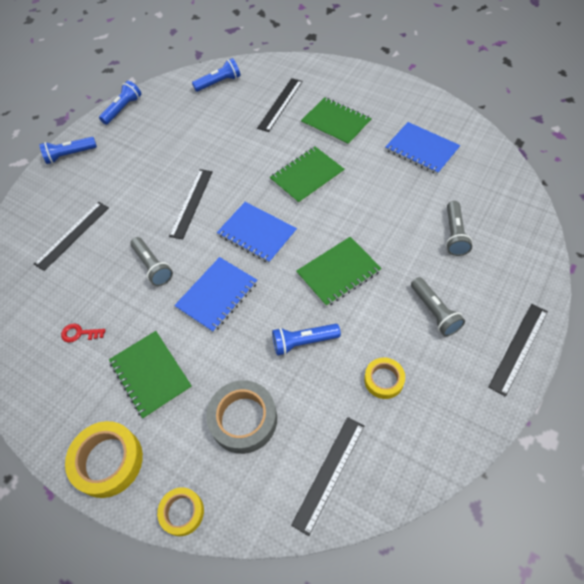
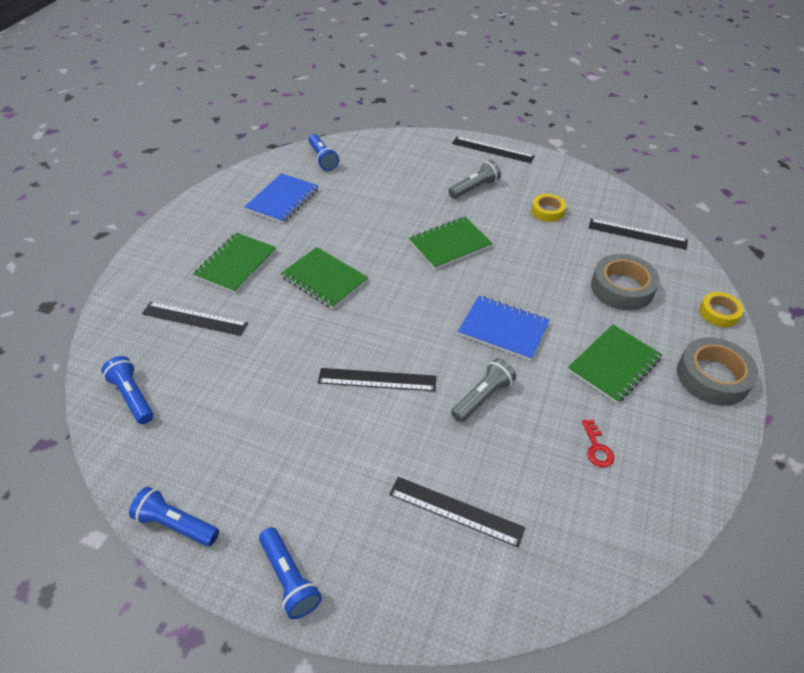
camera: 105 degrees left, 10 degrees down
yellow tape [65,421,143,498] -> grey tape [677,337,758,406]
blue notebook [217,202,297,263] -> none
blue flashlight [272,324,341,356] -> blue flashlight moved to [309,134,339,171]
green notebook [296,237,382,307] -> green notebook turned 75 degrees counterclockwise [409,217,493,270]
grey flashlight [446,201,473,256] -> none

